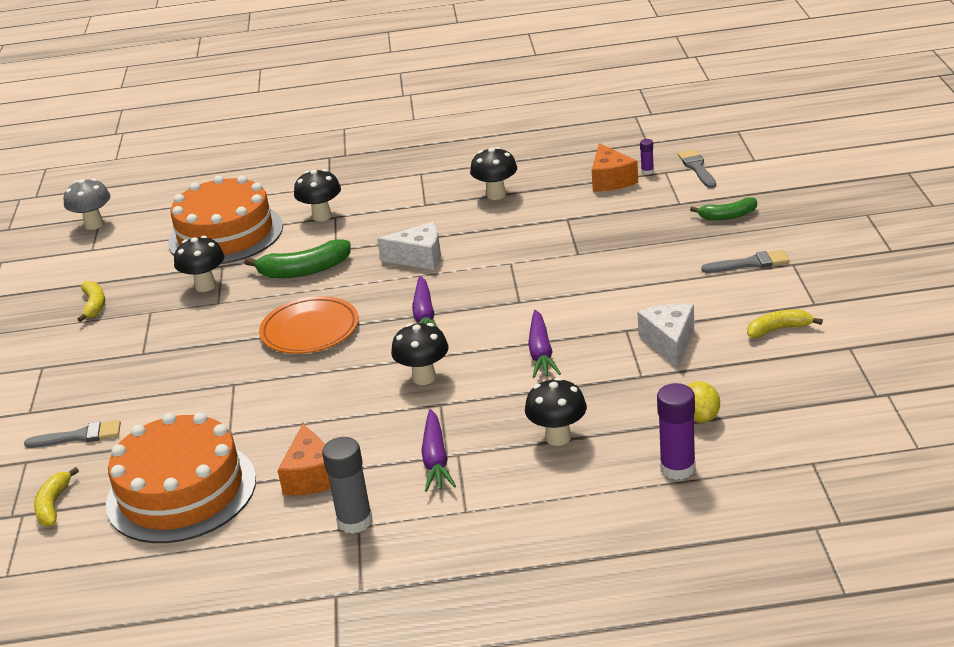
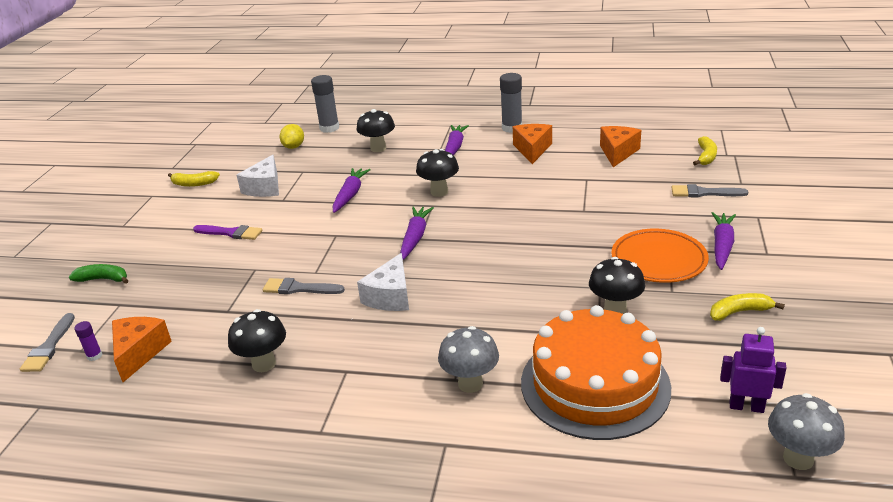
camera: 165 degrees left, 0 degrees up
yellow banana [77,281,105,322] -> yellow banana turned 75 degrees clockwise [710,293,785,321]
orange cake [106,412,256,543] -> orange cheese [600,126,641,167]
green banana [244,239,351,278] -> none
orange plate [259,296,359,354] -> orange plate moved to [611,229,709,283]
black mushroom [294,169,341,222] -> grey mushroom [438,326,499,393]
white cheese [377,222,441,270] -> white cheese turned 90 degrees counterclockwise [357,253,409,311]
purple glue stick [657,383,696,480] -> grey glue stick [311,75,339,133]
grey brush [701,250,790,273] -> grey brush moved to [263,278,345,294]
none -> purple brush [193,225,262,240]
none -> purple carrot [712,212,736,270]
none -> purple robot [720,327,786,413]

